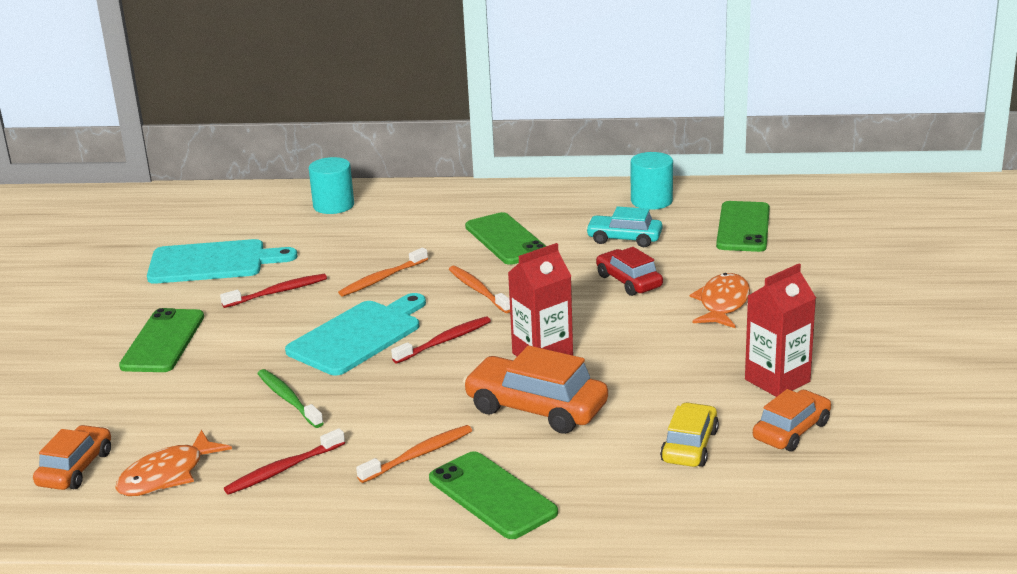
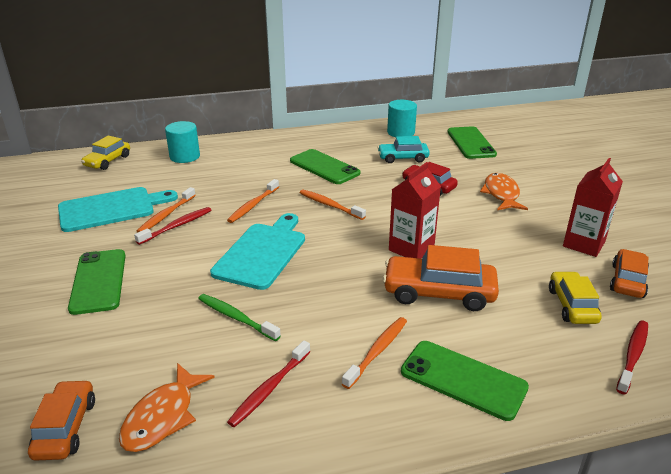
camera: 20 degrees left, 5 degrees up
red toothbrush [391,316,491,364] -> red toothbrush moved to [616,321,648,394]
none -> yellow car [81,136,130,170]
none -> orange toothbrush [137,187,196,233]

